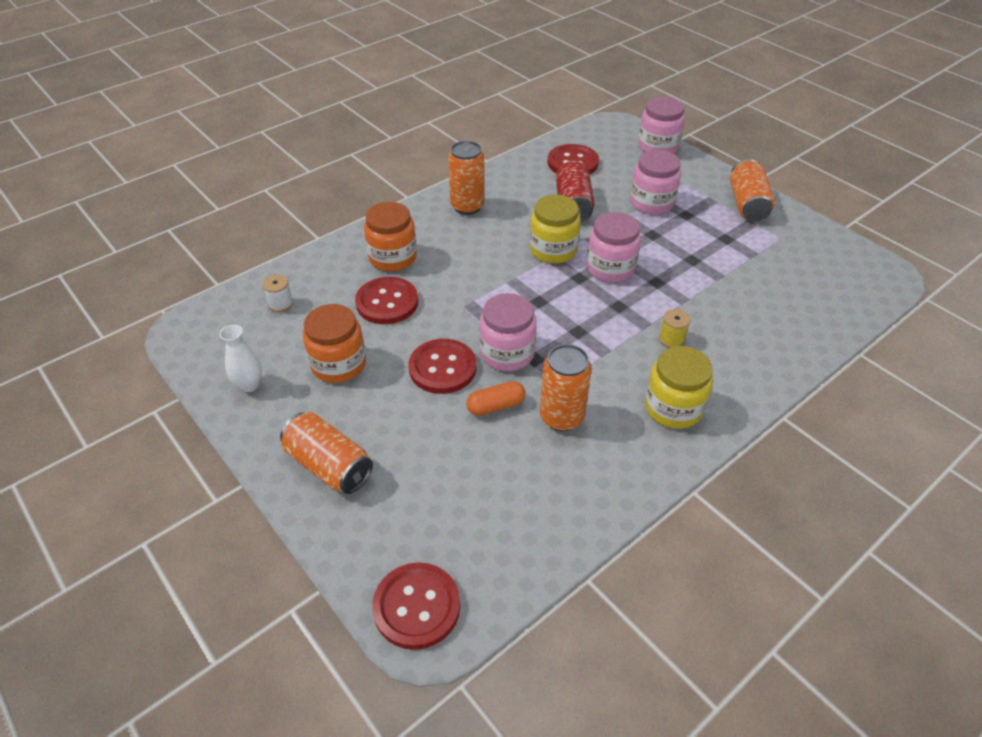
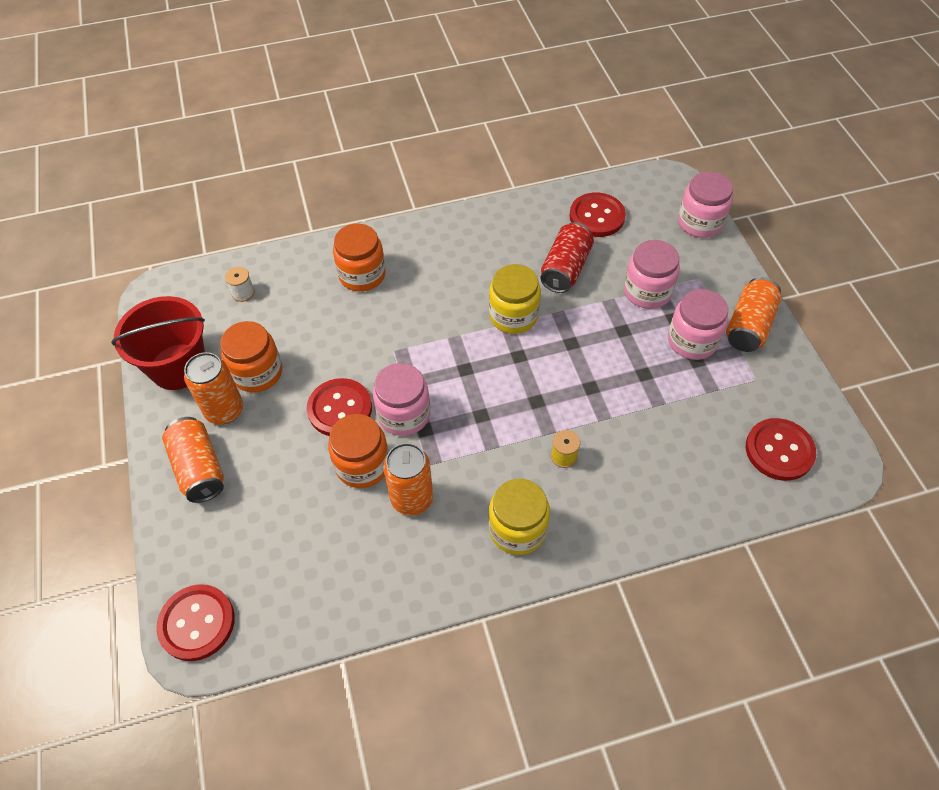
camera: 25 degrees right, 10 degrees up
white vase [220,325,262,392] -> red bucket [111,296,205,390]
red button [355,277,418,324] -> red button moved to [746,418,816,481]
orange can [448,141,485,215] -> orange can moved to [184,352,243,424]
orange capsule [466,381,526,416] -> orange jar [328,414,389,488]
pink jar [586,212,641,282] -> pink jar moved to [668,289,728,360]

